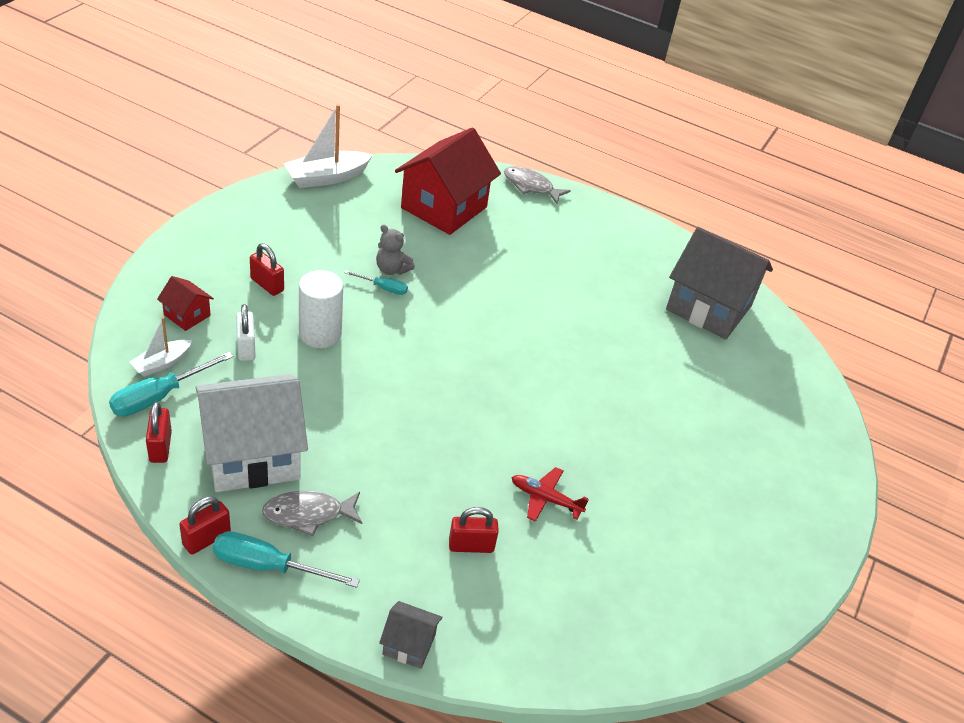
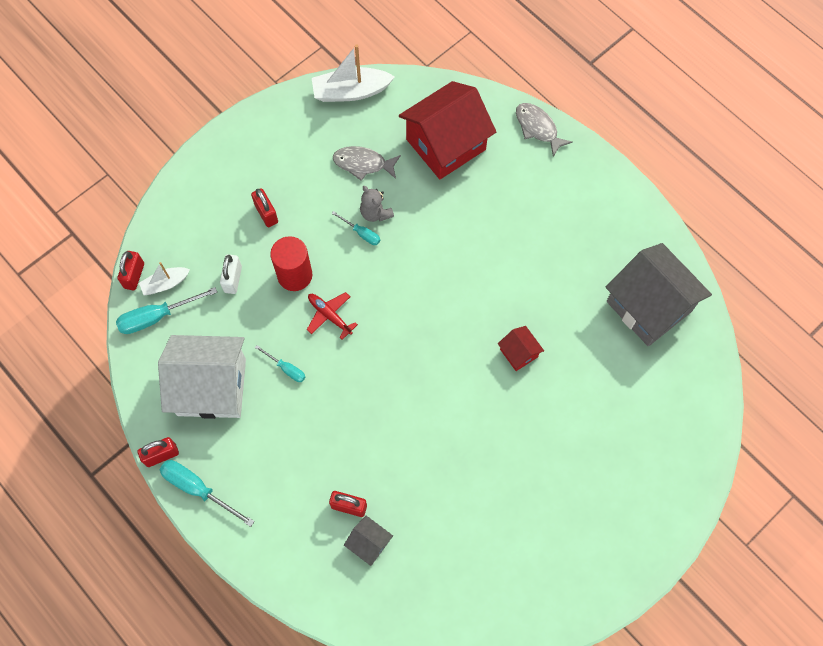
camera: 25 degrees right, 25 degrees up
red padlock [146,402,172,463] -> red padlock moved to [117,251,144,290]
red house [157,276,214,331] -> red house moved to [498,326,544,371]
grey fish [262,491,362,536] -> grey fish moved to [333,146,401,181]
white cylinder [299,270,343,348] -> red cylinder [270,236,312,291]
grey house [379,601,442,669] -> grey house moved to [344,516,393,566]
red plane [511,467,589,522] -> red plane moved to [307,292,358,340]
none -> turquoise screwdriver [255,345,305,382]

